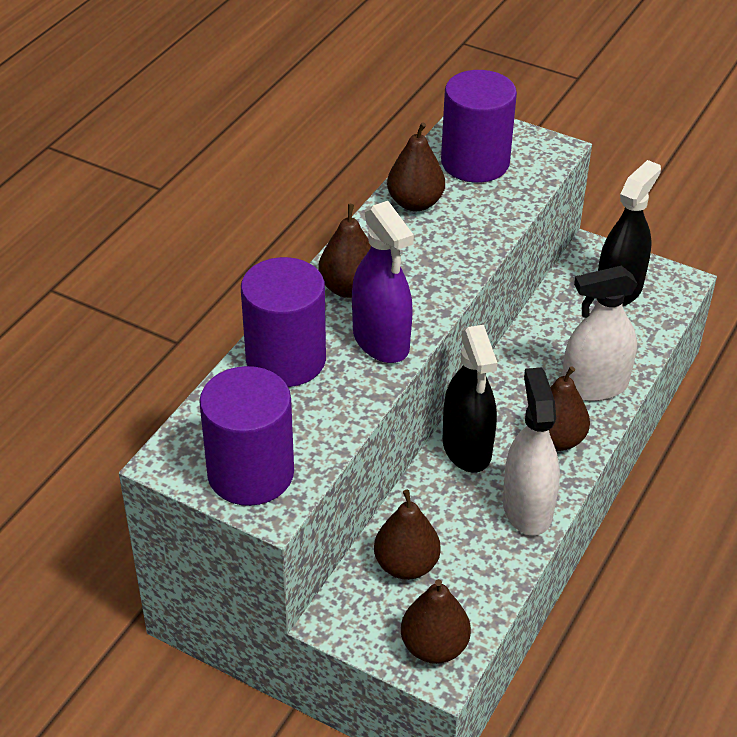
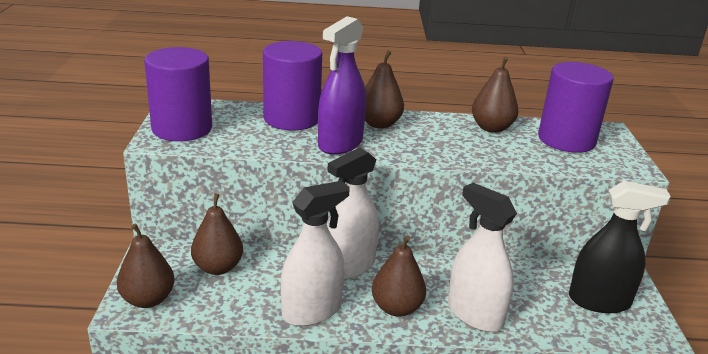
camera: 60 degrees right, 15 degrees down
black spray bottle [443,325,498,473] -> white spray bottle [327,147,379,279]

